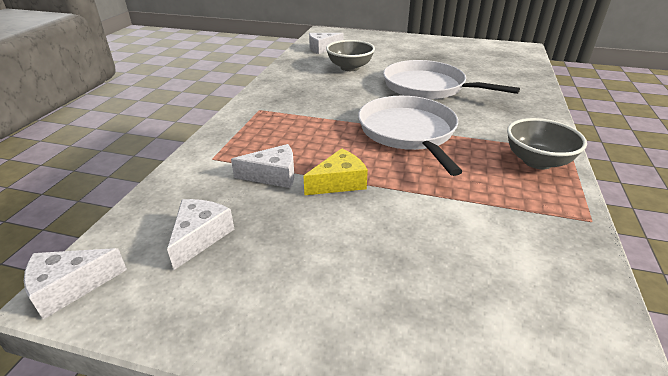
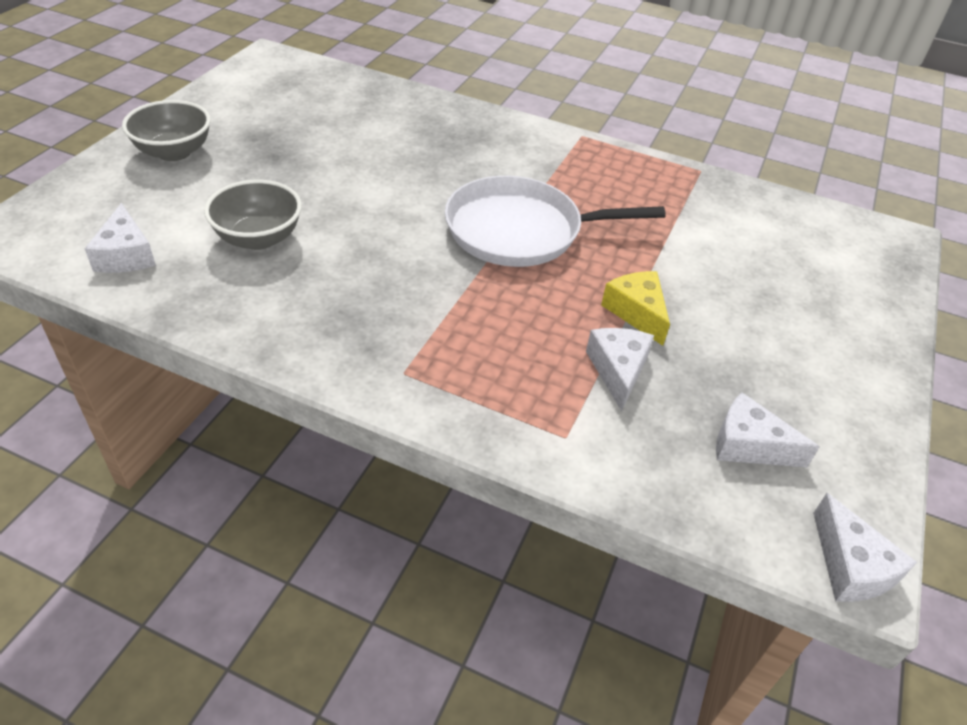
camera: 85 degrees left, 10 degrees up
white pan [383,60,520,99] -> none
grey bowl [507,118,587,169] -> grey bowl moved to [122,100,211,161]

